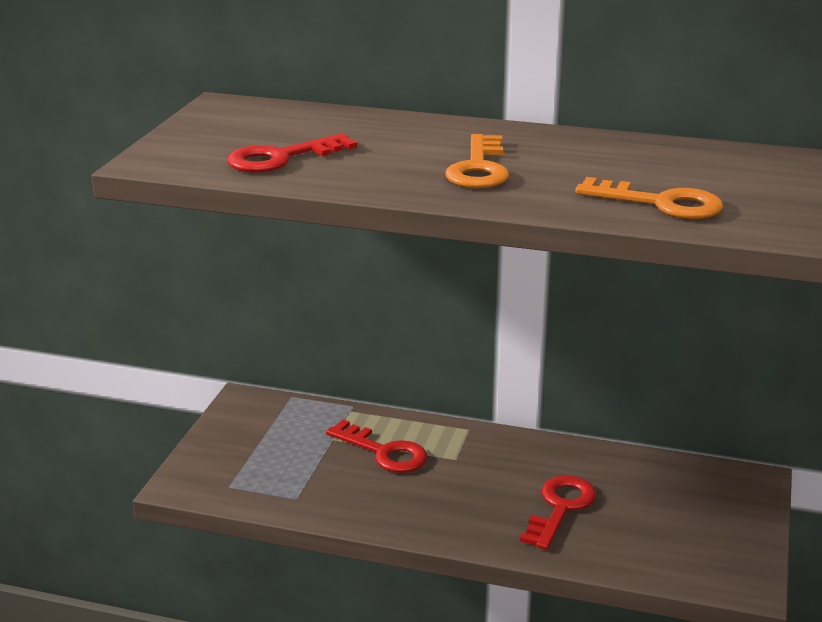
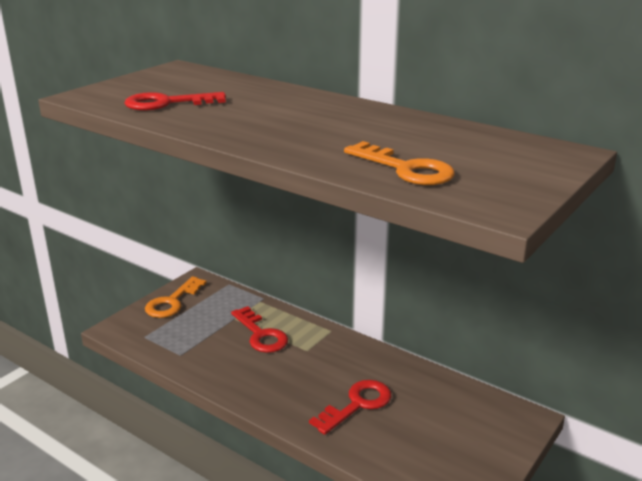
camera: 20 degrees right, 0 degrees up
orange key [445,134,509,188] -> orange key moved to [145,276,207,318]

